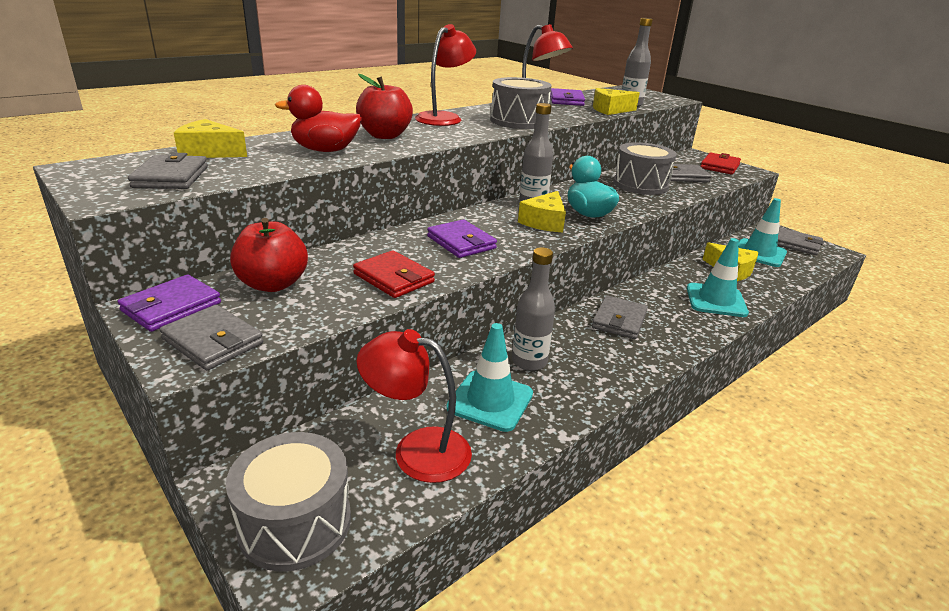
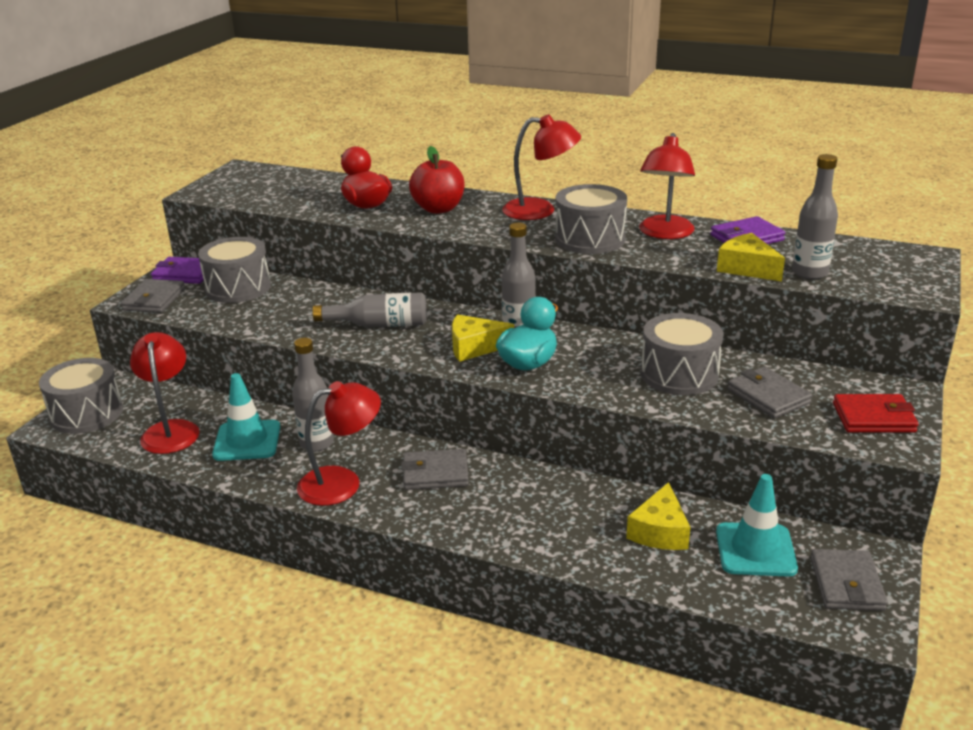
camera: 65 degrees right, 0 degrees up
grey wallet [128,153,208,189] -> none
yellow cheese [174,119,247,158] -> none
red apple [230,218,308,292] -> grey drum [198,237,271,303]
red wallet [353,250,435,298] -> none
purple wallet [427,219,497,258] -> grey bottle [313,292,427,327]
turquoise traffic cone [687,238,749,317] -> none
none -> red lamp [297,381,381,506]

